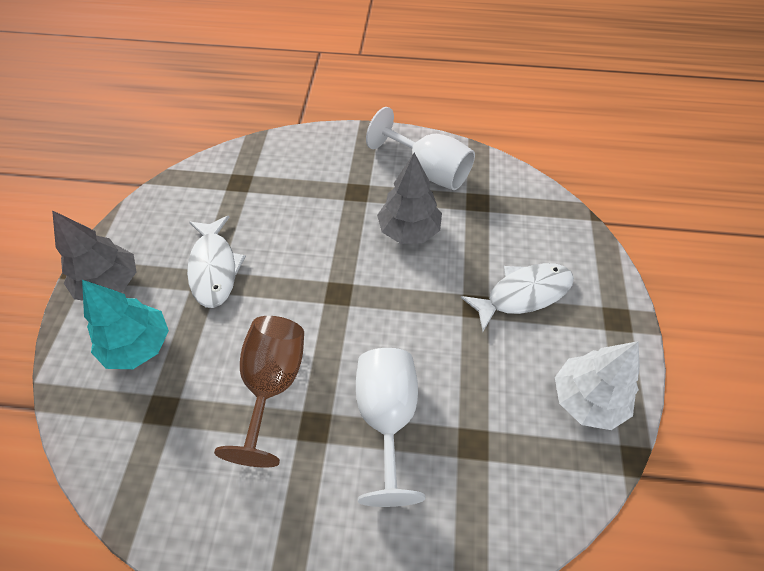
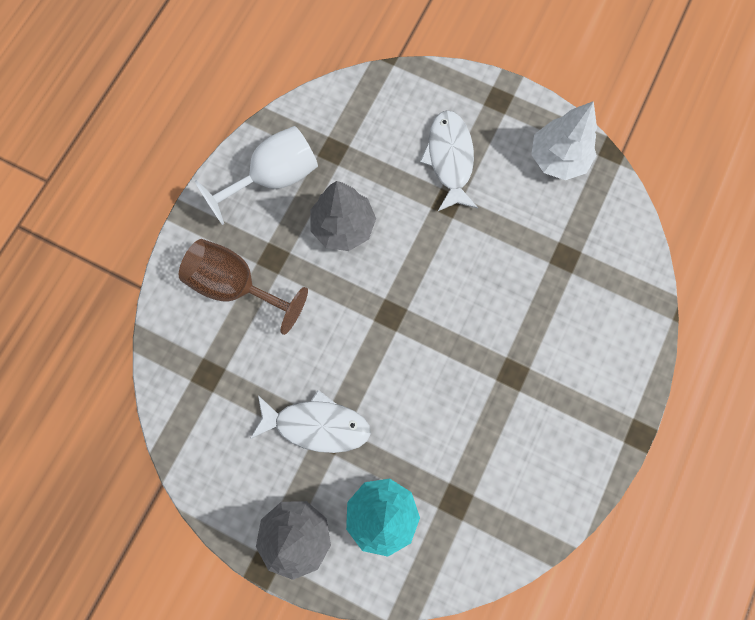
camera: 70 degrees left, 20 degrees up
brown goblet [214,316,304,468] -> brown goblet moved to [179,239,308,335]
white goblet [356,348,425,507] -> none

